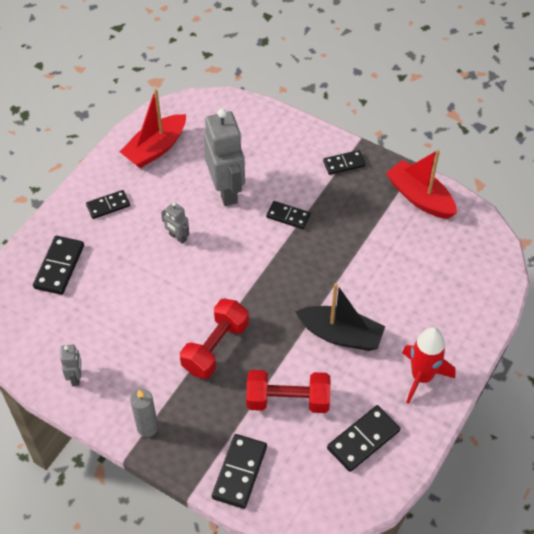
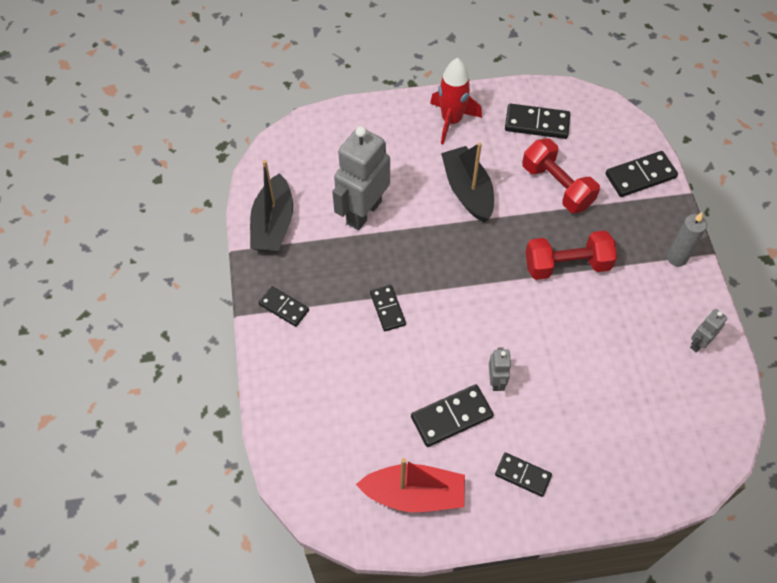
camera: 130 degrees left, 5 degrees up
black domino [33,236,84,295] -> black domino moved to [411,384,494,447]
grey robot [203,109,245,206] -> grey robot moved to [332,126,390,230]
red boat [386,150,457,219] -> black boat [250,160,293,253]

